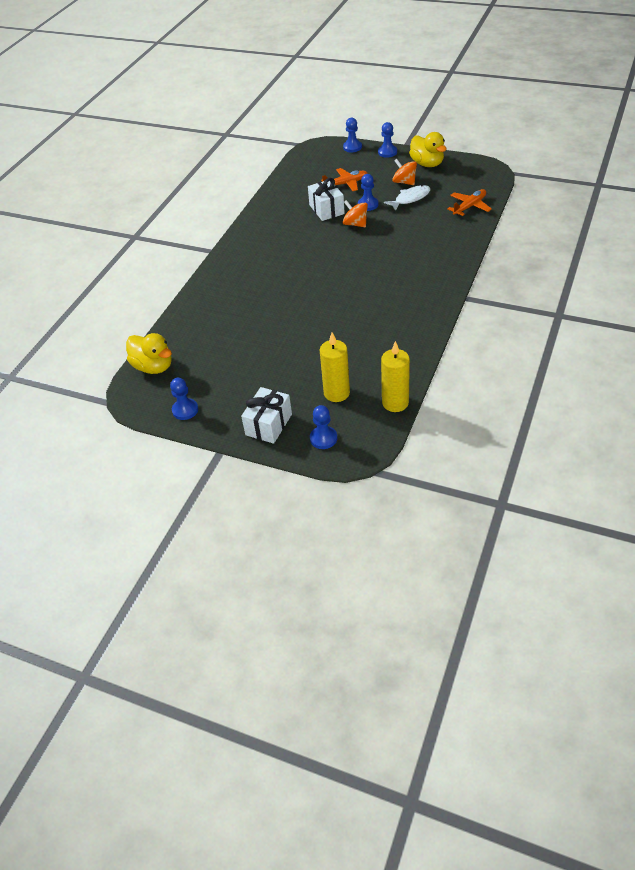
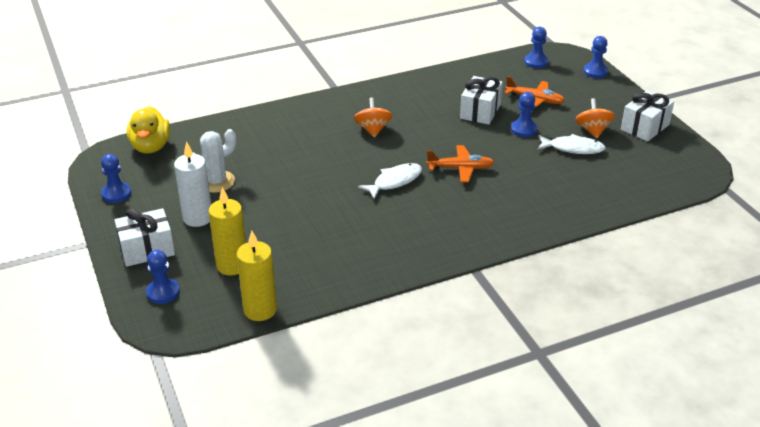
camera: 40 degrees right, 10 degrees down
orange spinning top [343,200,368,227] -> orange spinning top moved to [354,98,392,138]
blue pawn [378,122,397,158] -> blue pawn moved to [524,27,549,68]
yellow duck [409,132,447,167] -> white gift [621,91,674,141]
orange plane [447,189,492,216] -> orange plane moved to [426,145,494,182]
none -> white candle [174,141,211,227]
none -> white cactus [192,129,236,193]
none -> white fish [358,163,422,199]

